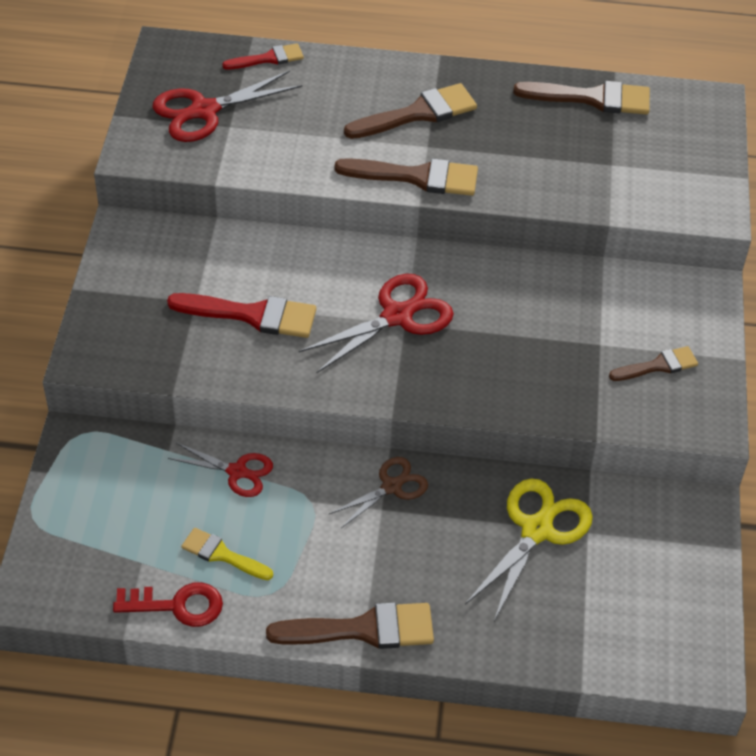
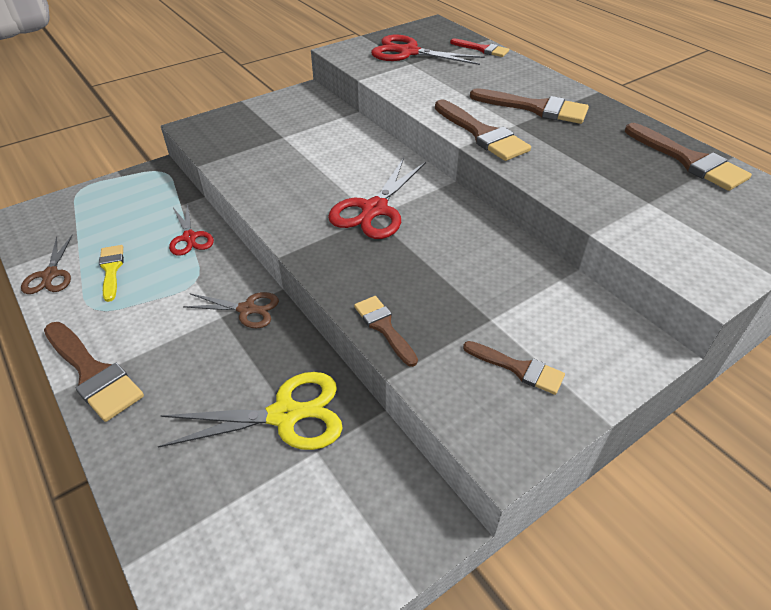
camera: 50 degrees right, 5 degrees down
red key [113,582,223,627] -> brown scissors [21,234,73,294]
red brush [167,293,316,338] -> none
red scissors [299,274,454,374] -> red scissors turned 105 degrees clockwise [328,158,426,239]
none -> brown brush [354,296,418,367]

